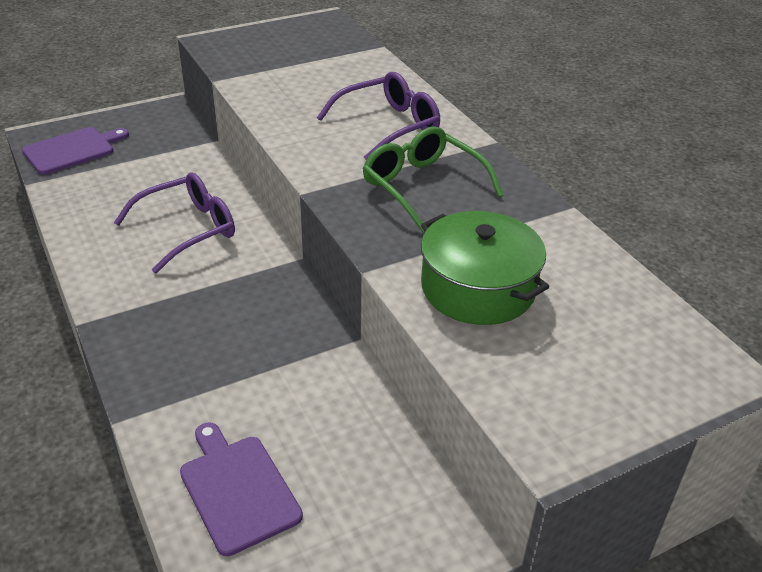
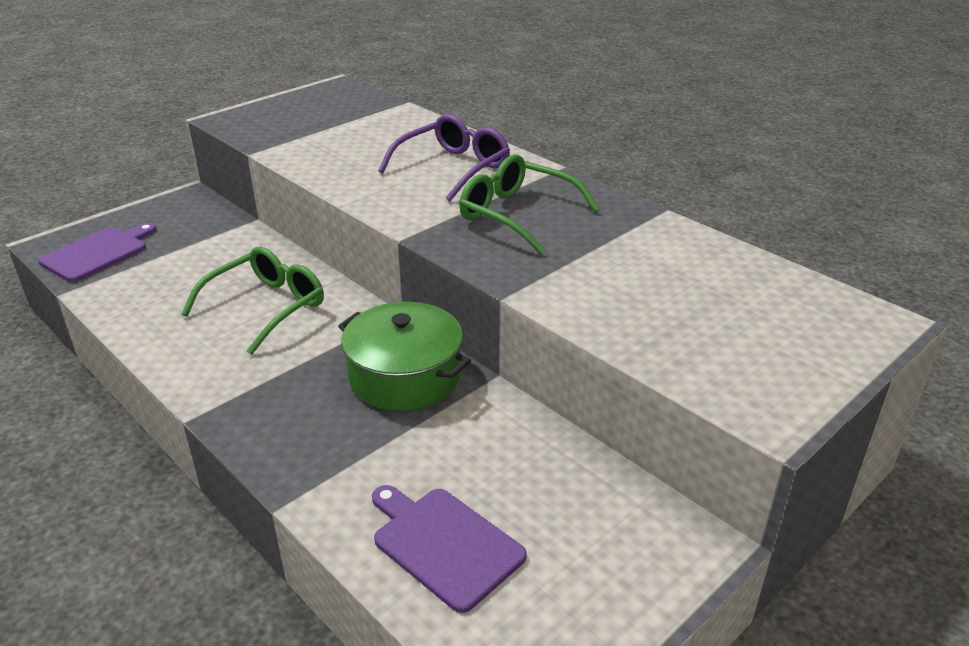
camera: 15 degrees left, 5 degrees down
purple glasses [114,172,235,273] -> green glasses [181,246,324,355]
green pot [421,211,549,325] -> green pot moved to [338,302,471,411]

